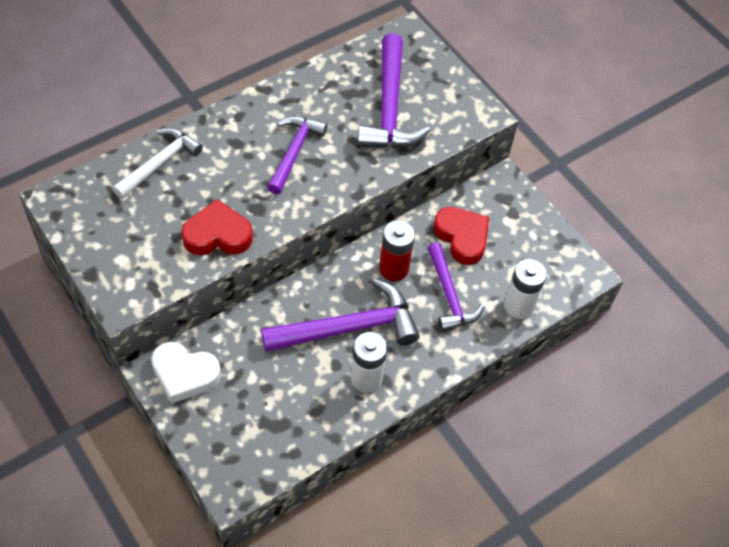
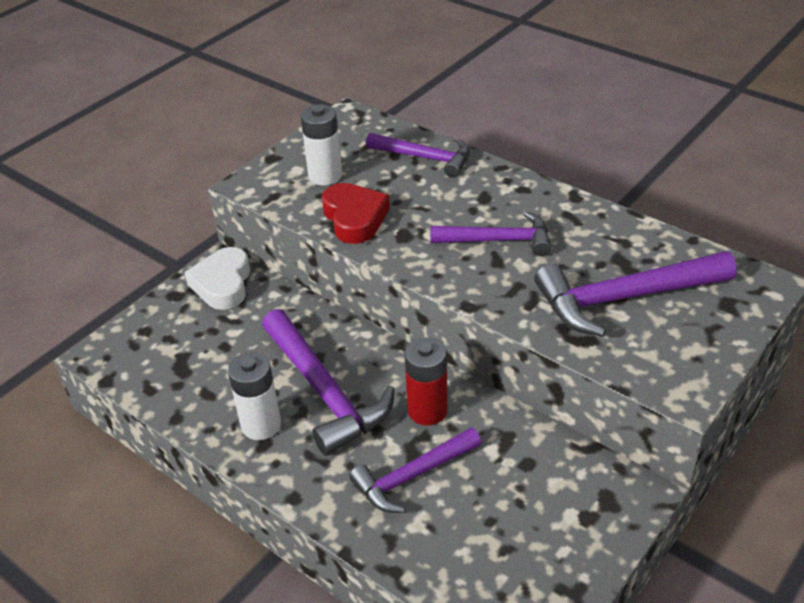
camera: 80 degrees right, 15 degrees down
white hammer [112,128,203,199] -> purple hammer [366,133,470,178]
red heart [433,207,489,265] -> none
white battery [504,259,547,319] -> white battery moved to [301,104,342,185]

